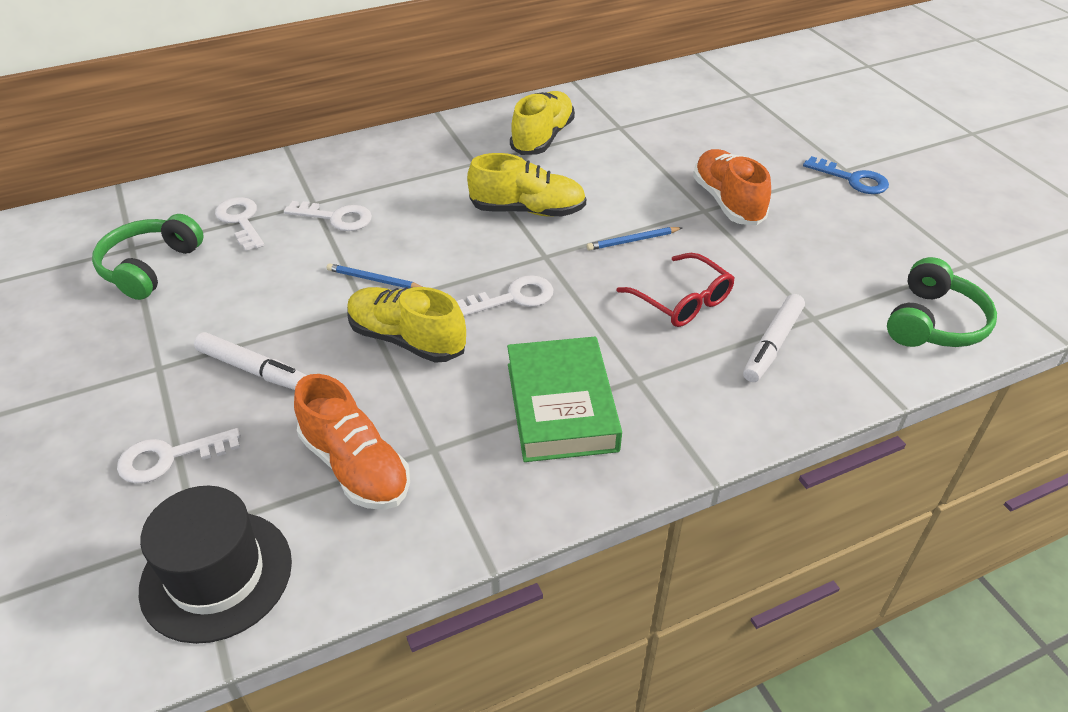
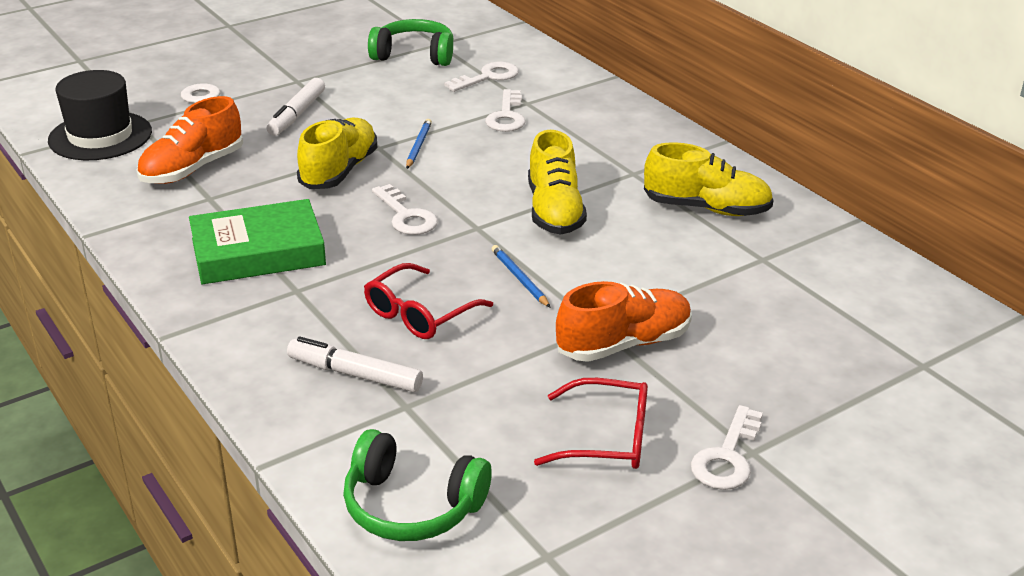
camera: 80 degrees right, 10 degrees down
blue key [803,156,889,194] -> white key [691,405,763,490]
none -> red glasses [534,378,648,469]

